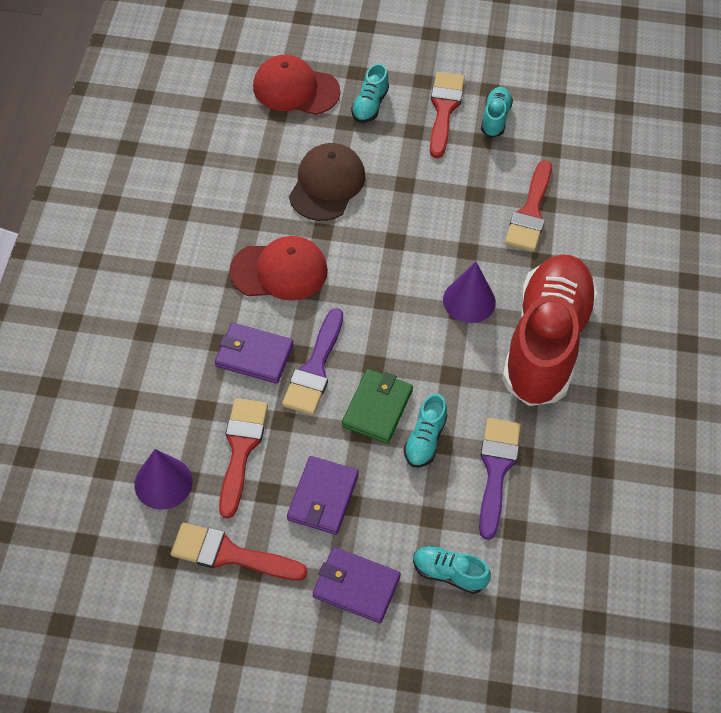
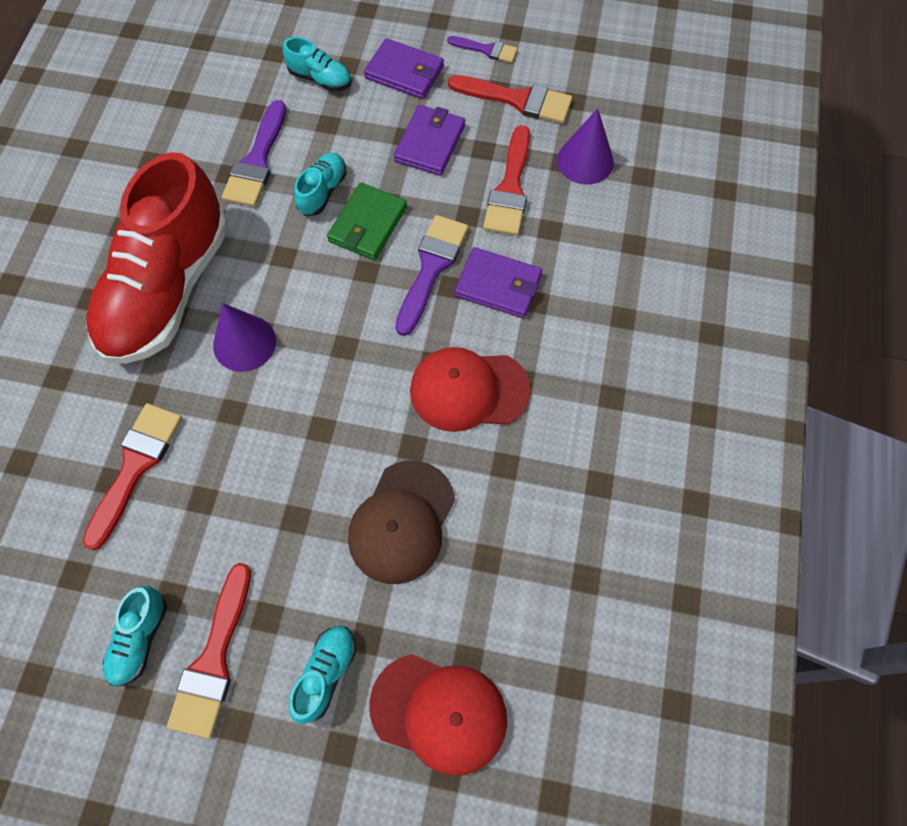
camera: 175 degrees left, 10 degrees up
none -> purple brush [447,36,518,63]

